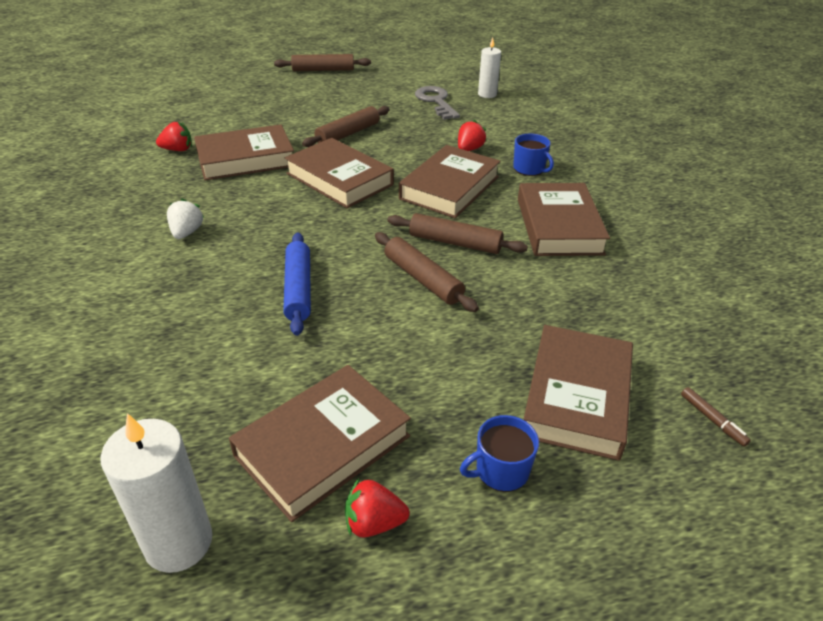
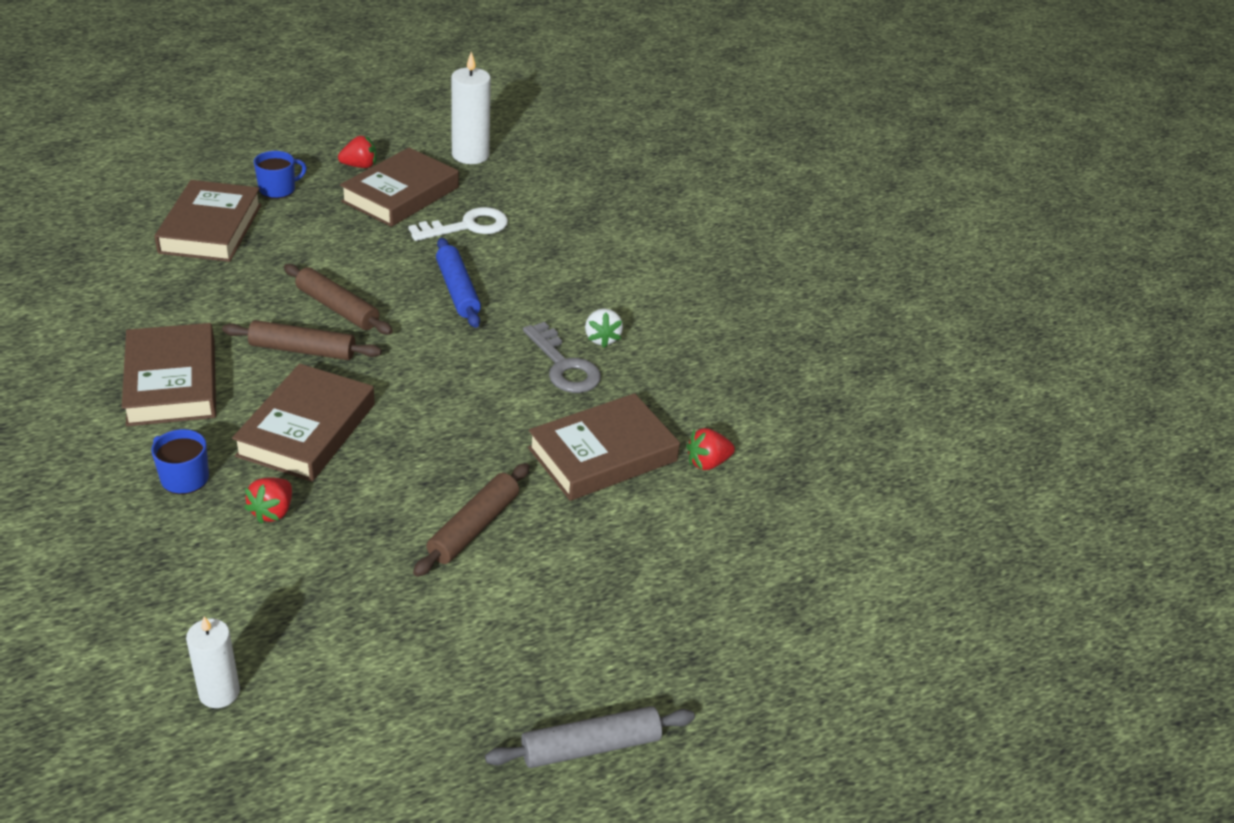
camera: 165 degrees right, 0 degrees up
brown rolling pin [274,54,371,71] -> grey rolling pin [485,706,695,768]
brown book [285,138,394,208] -> none
grey key [415,86,460,120] -> grey key moved to [523,322,601,393]
brown marker [681,387,751,447] -> none
none -> white key [408,207,508,241]

